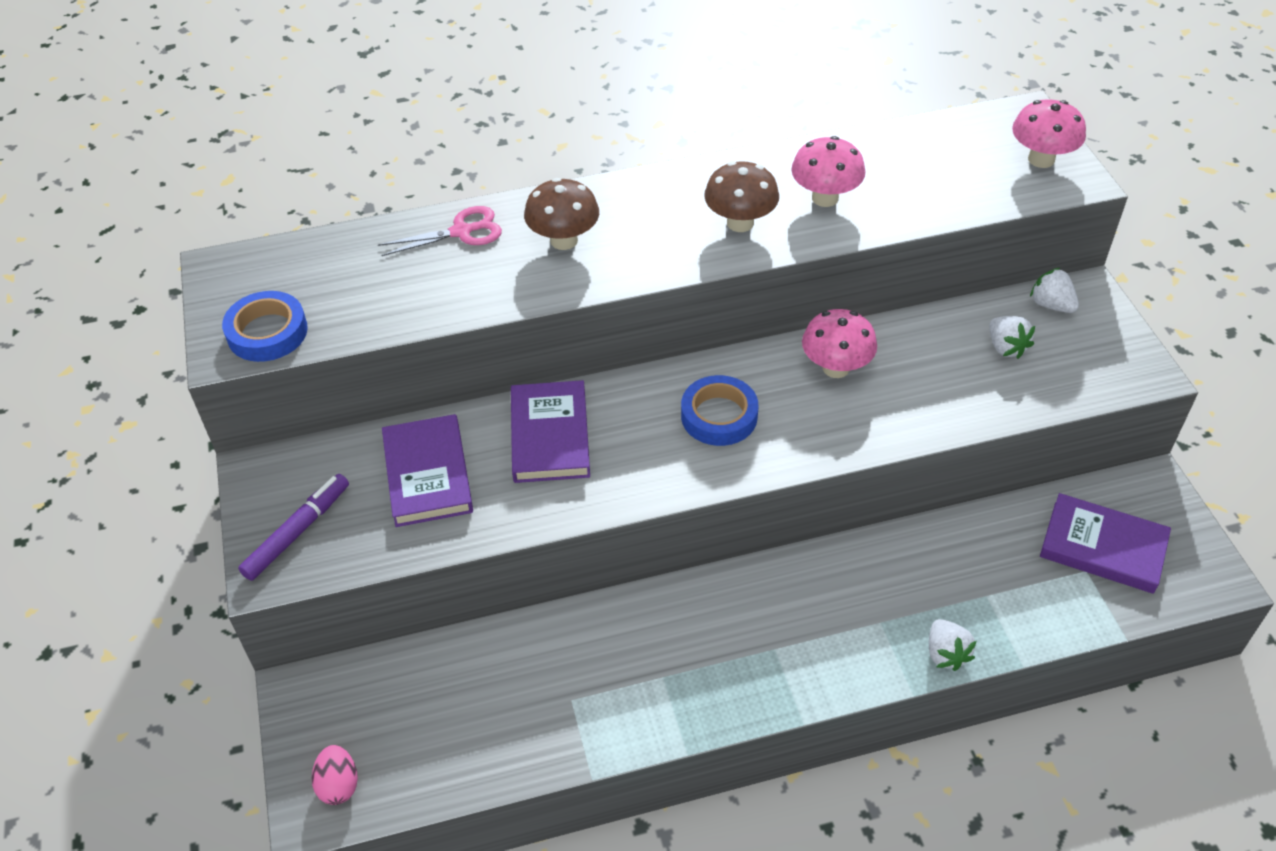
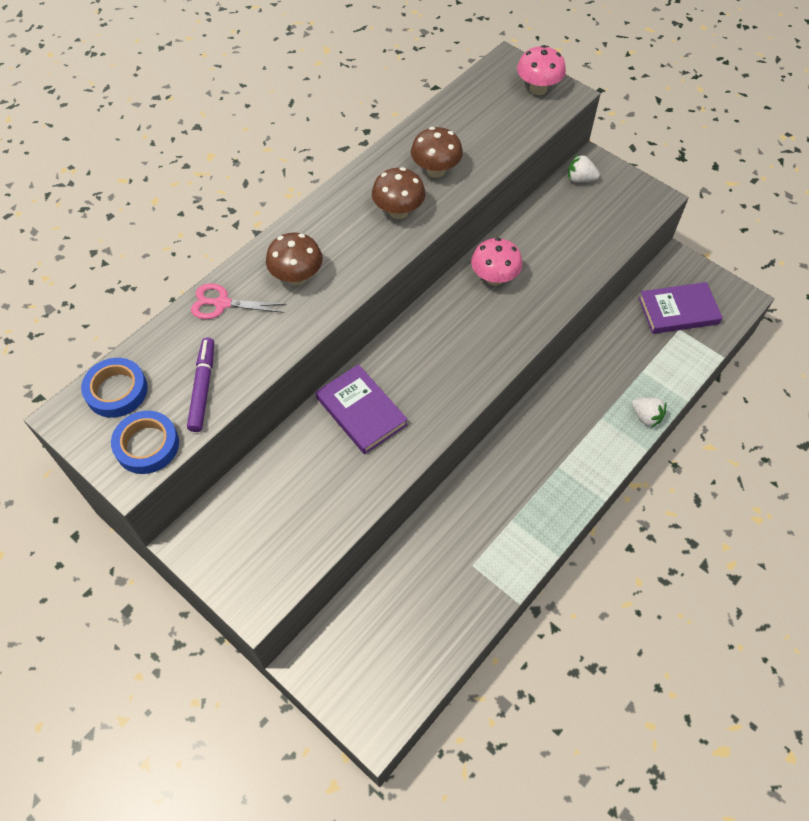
camera: 35 degrees left, 10 degrees up
purple marker [238,474,349,581] -> purple marker moved to [187,337,214,432]
pink egg [312,745,358,805] -> none
pink scissors [378,206,502,256] -> pink scissors turned 120 degrees counterclockwise [191,283,286,319]
purple book [382,414,473,527] -> none
blue tape [681,375,759,446] -> blue tape moved to [81,358,148,418]
pink mushroom [791,136,865,207] -> brown mushroom [411,127,463,178]
white strawberry [989,316,1035,359] -> none

